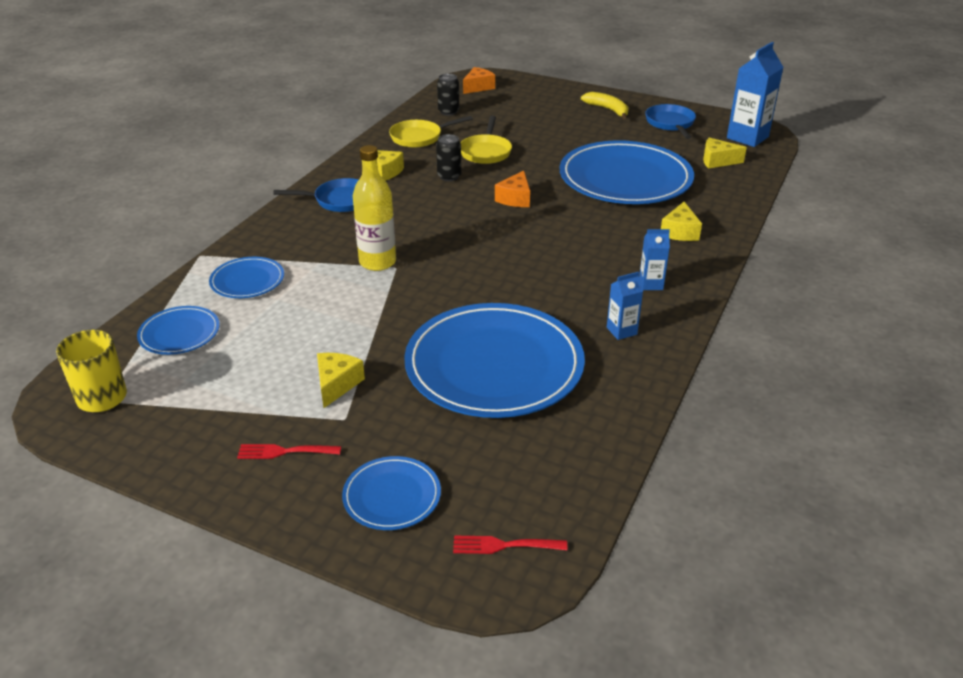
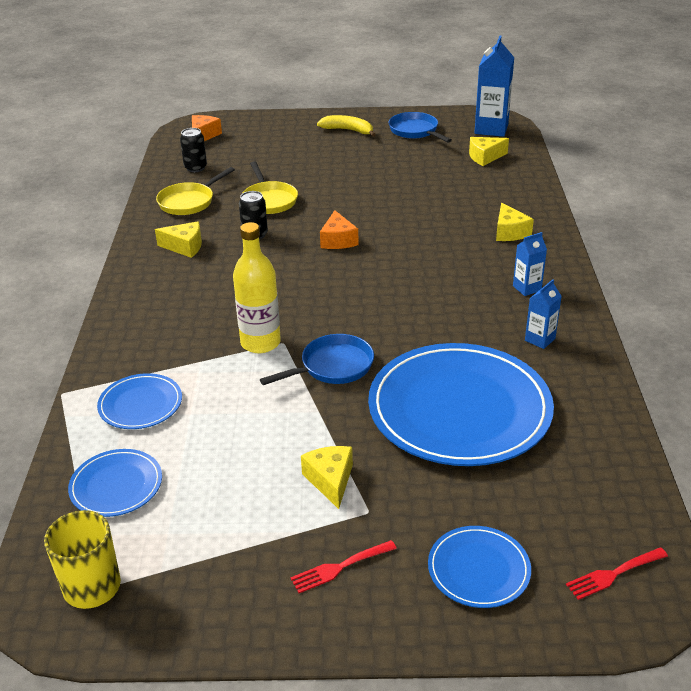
camera: 25 degrees left, 0 degrees up
blue pan [273,178,359,212] -> blue pan moved to [260,334,374,385]
blue plate [560,140,694,204] -> none

